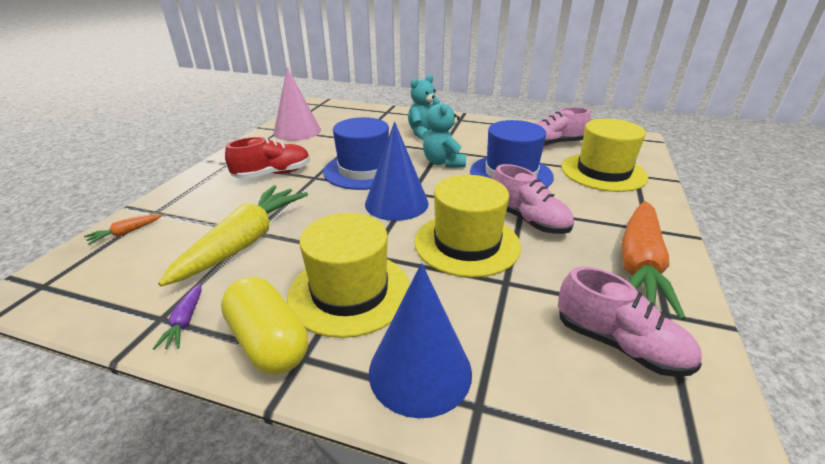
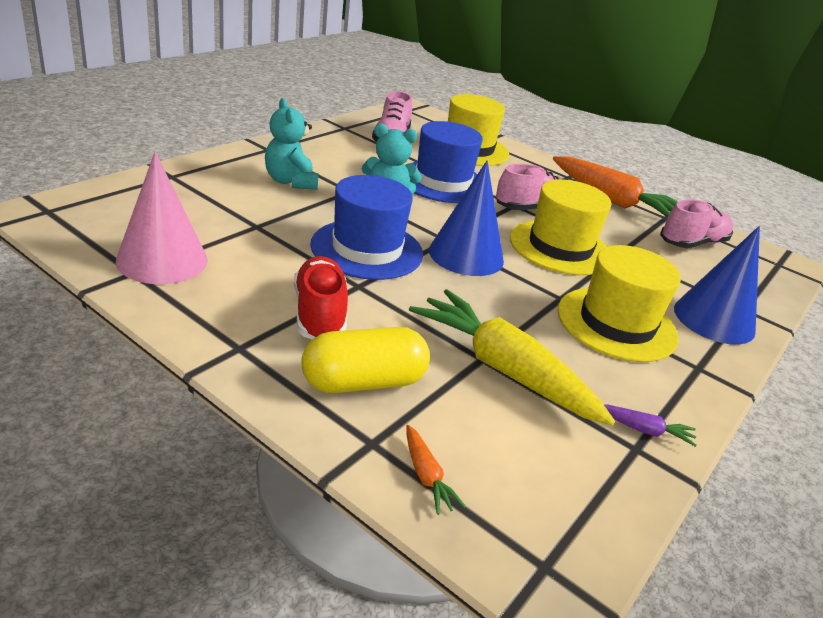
camera: 75 degrees left, 0 degrees up
yellow capsule [221,277,308,374] -> yellow capsule moved to [302,327,430,393]

